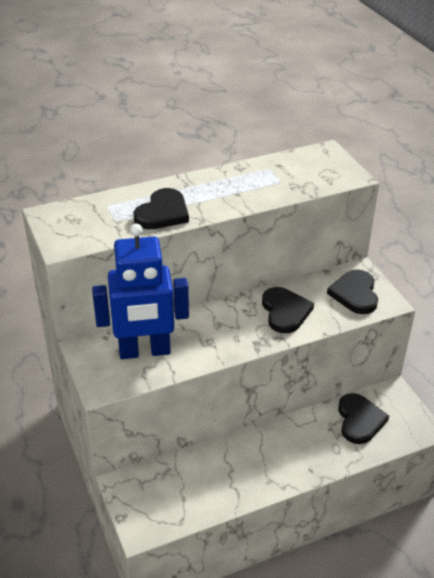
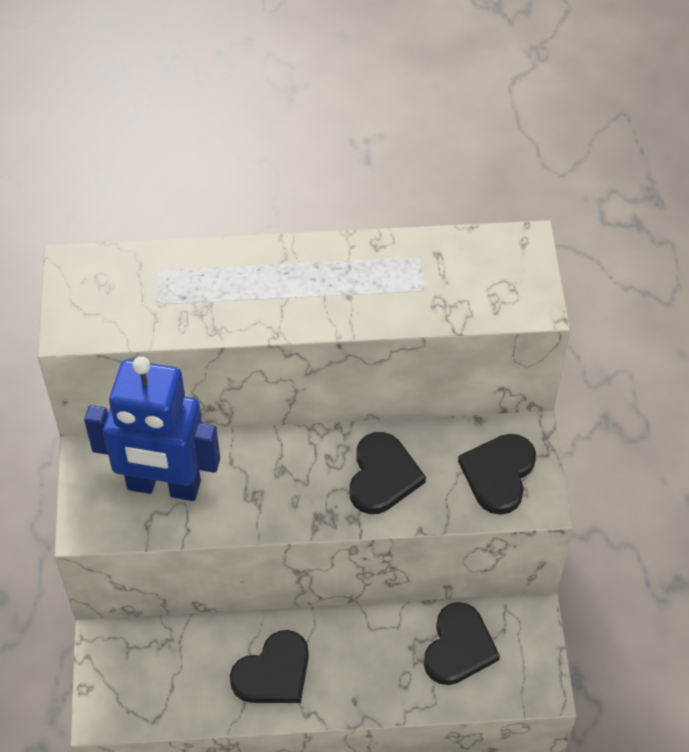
camera: 20 degrees right, 15 degrees up
black heart [134,188,189,229] -> black heart moved to [230,630,309,703]

